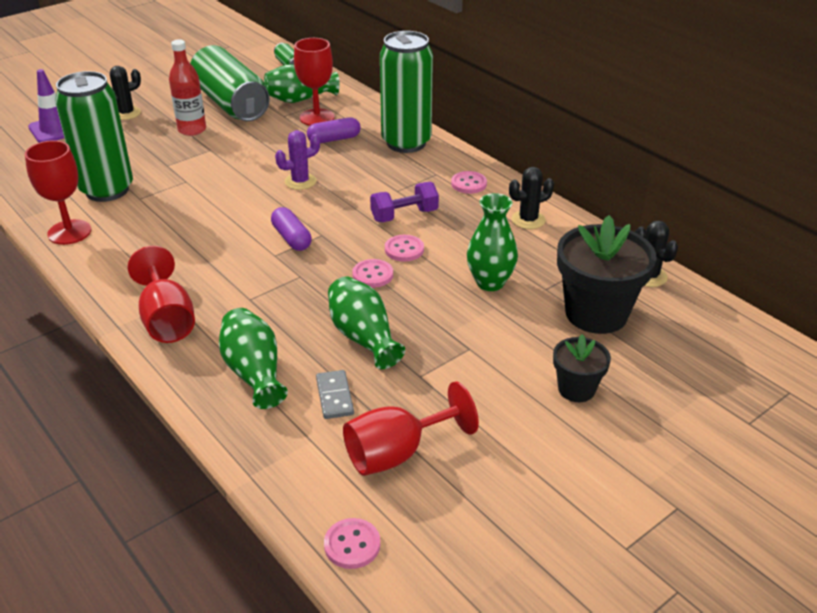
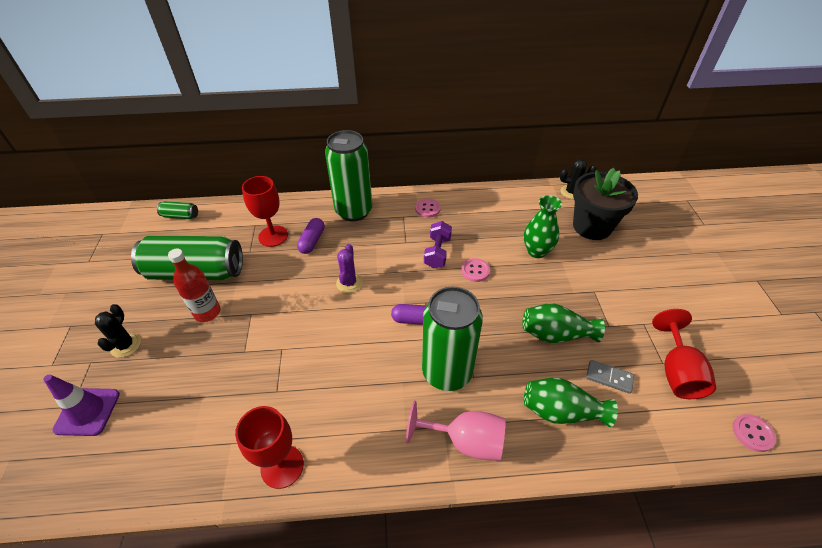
camera: 55 degrees left, 10 degrees up
green can [55,71,133,202] -> green can moved to [422,286,483,391]
red goblet [128,246,195,343] -> pink goblet [406,401,506,461]
green vase [264,64,340,103] -> none
pink button [352,259,393,288] -> none
black cactus [509,167,554,229] -> none
black flower pot [553,334,611,402] -> none

